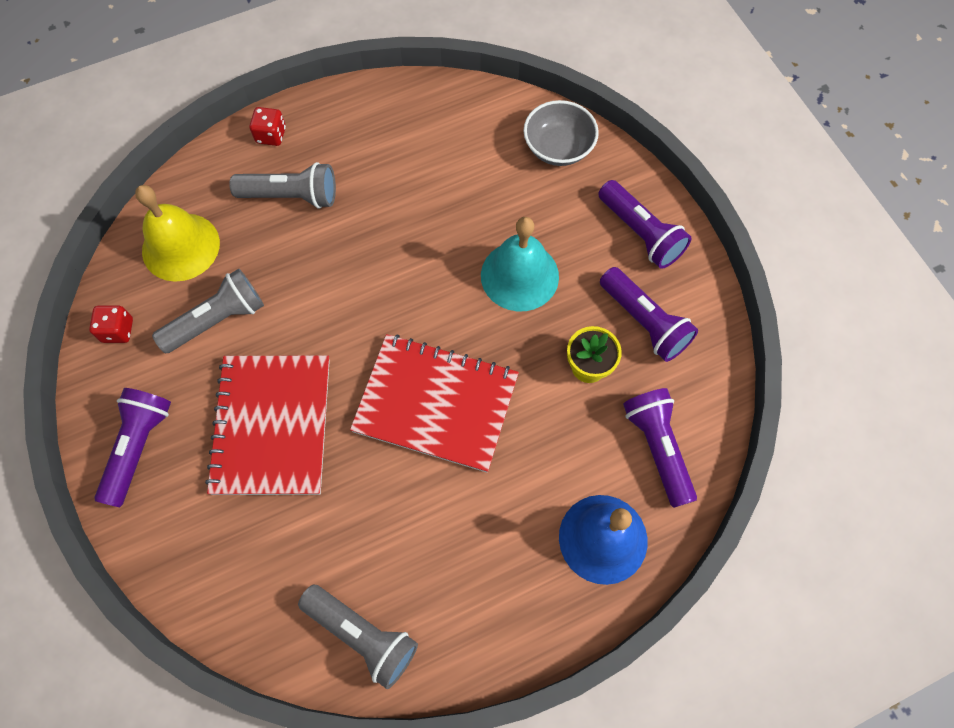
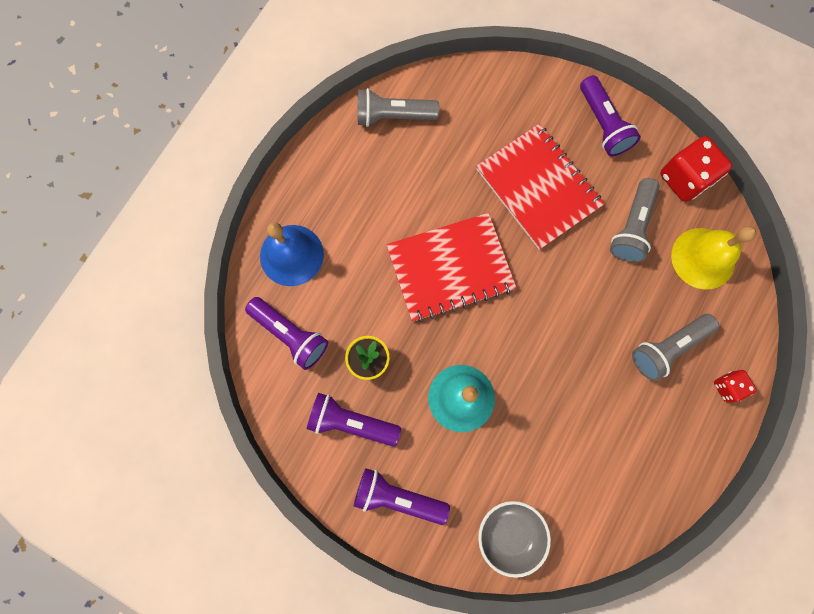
camera: 145 degrees right, 10 degrees up
red dice [89,306,133,343] -> red dice [660,136,732,202], size x1.81

